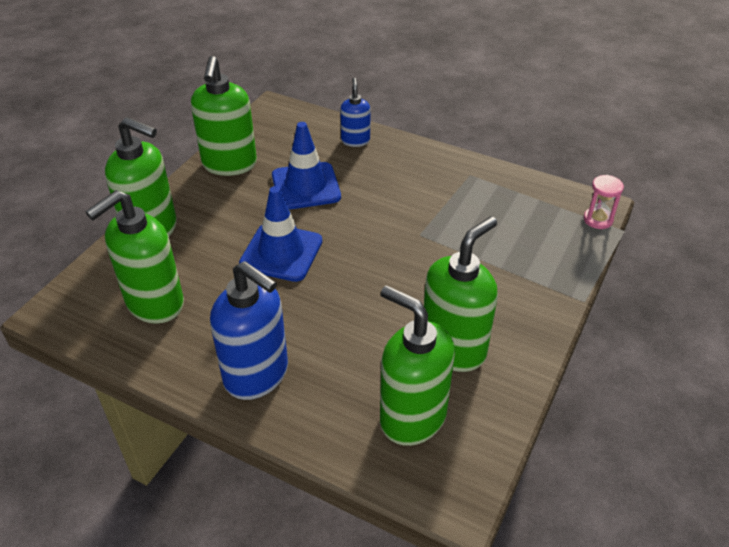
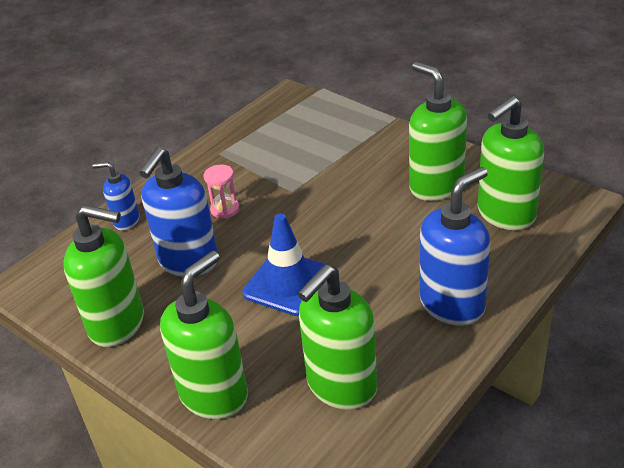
camera: 75 degrees left, 5 degrees down
green soap dispenser [86,190,184,324] -> green soap dispenser turned 75 degrees clockwise [298,265,377,410]
blue traffic cone [272,122,341,210] -> blue soap dispenser [139,147,218,277]
pink hourglass [584,175,624,229] -> pink hourglass moved to [204,165,239,219]

